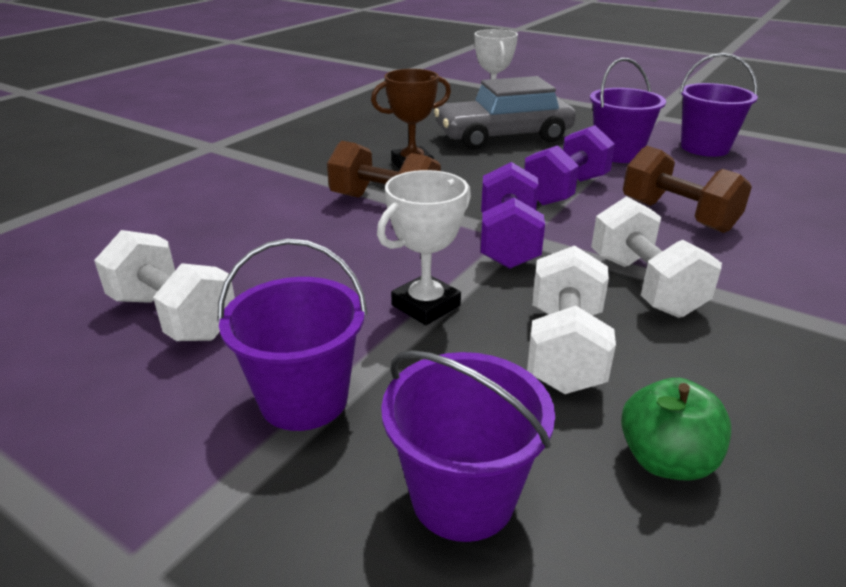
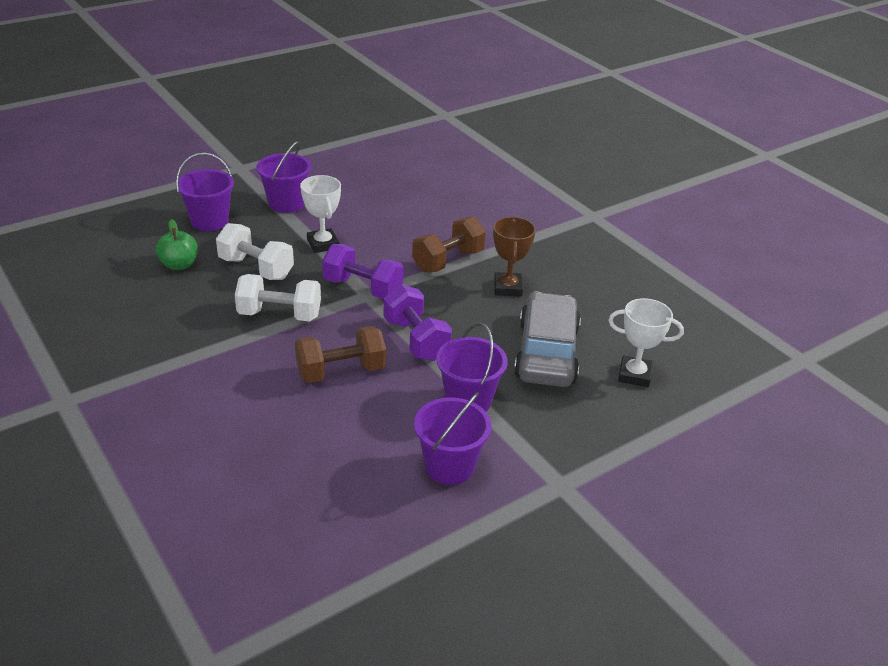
camera: 110 degrees right, 5 degrees up
white dumbbell [94,230,235,341] -> none

